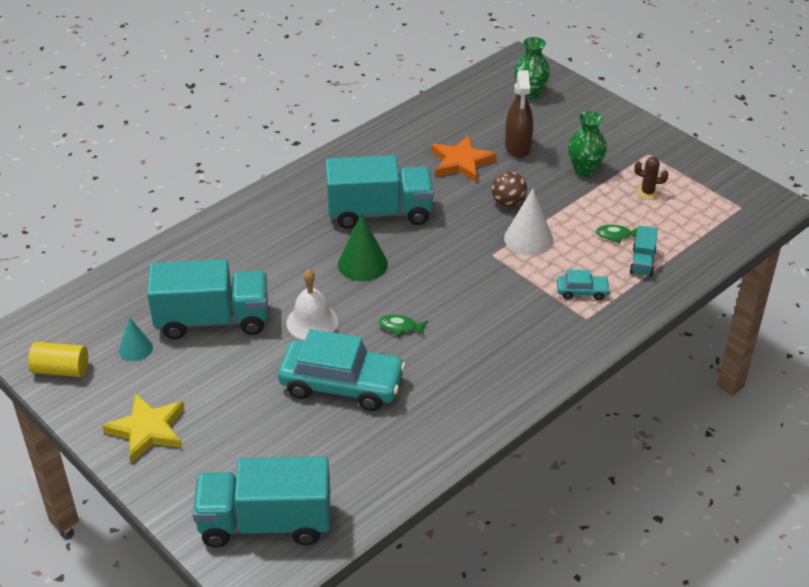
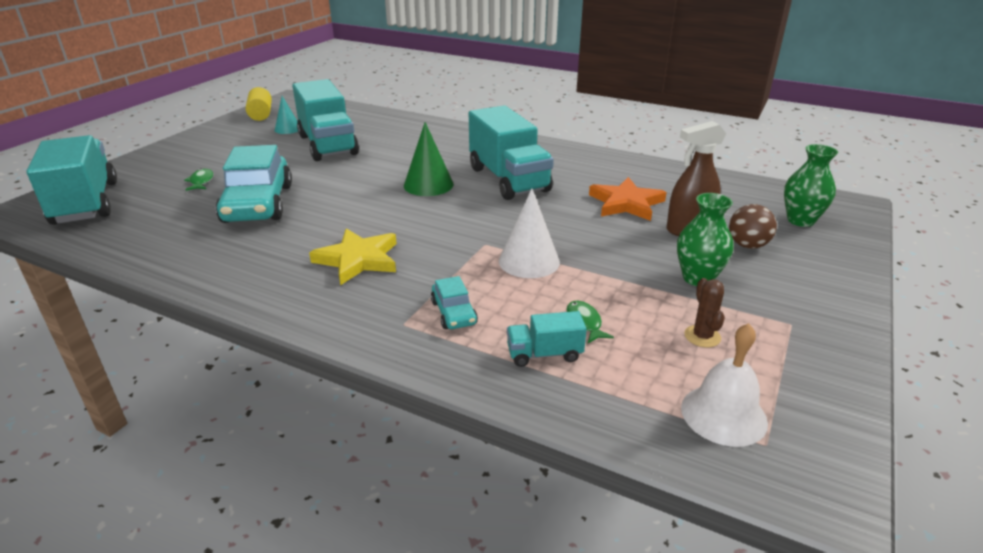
camera: 70 degrees right, 10 degrees down
yellow star [102,394,184,463] -> yellow star moved to [309,228,397,285]
white bell [286,269,338,340] -> white bell moved to [681,323,768,447]
green fish [378,314,428,336] -> green fish moved to [184,168,213,191]
brown ball [492,171,527,207] -> brown ball moved to [729,204,777,249]

